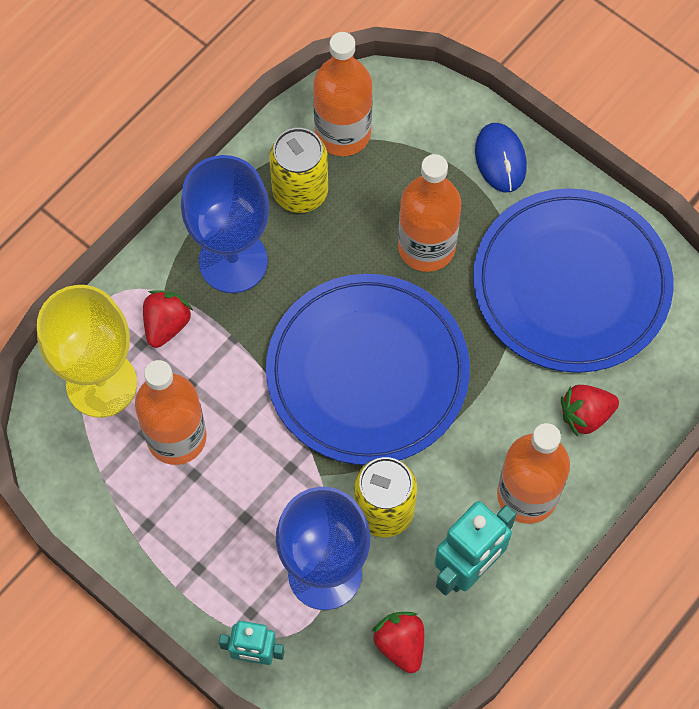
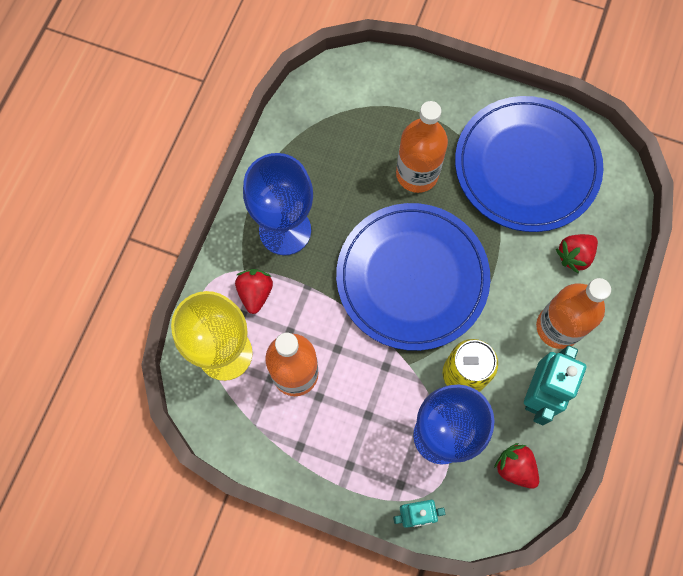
camera: 20 degrees left, 5 degrees up
yellow can [269,128,328,213] -> none
orange bottle [313,32,372,156] -> none
blue mouse [475,123,527,192] -> none

